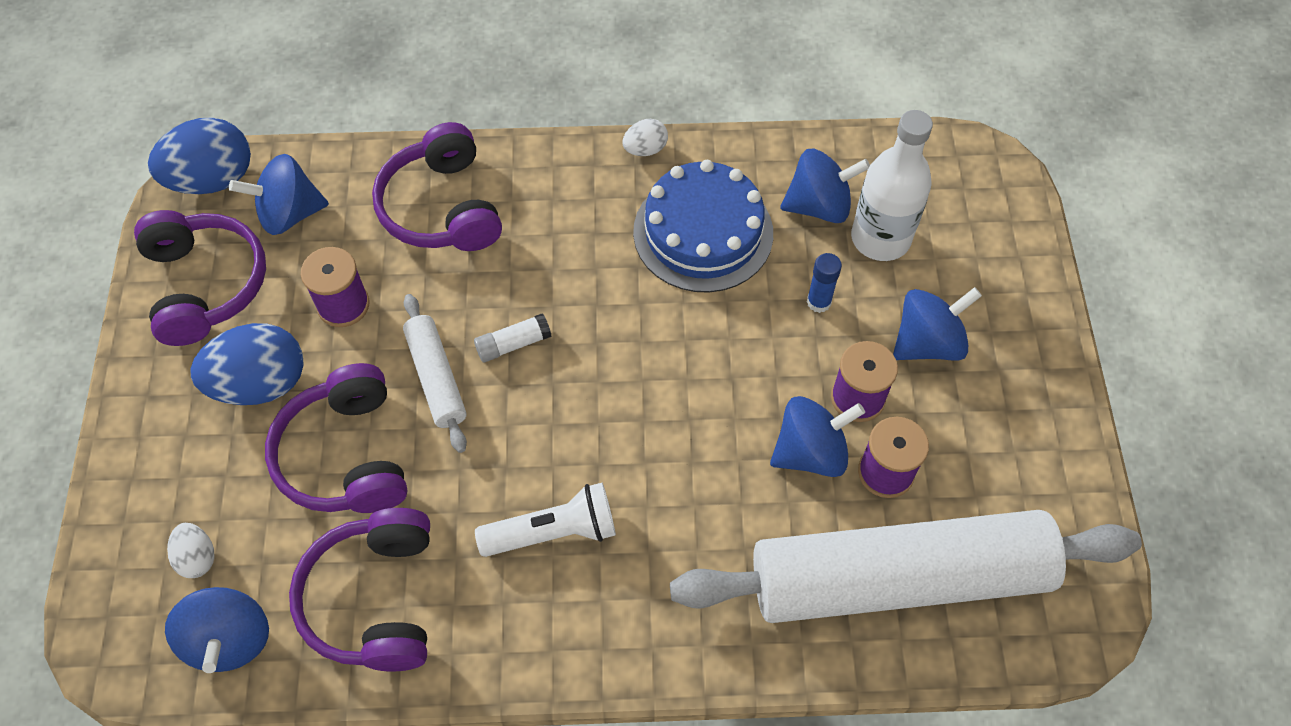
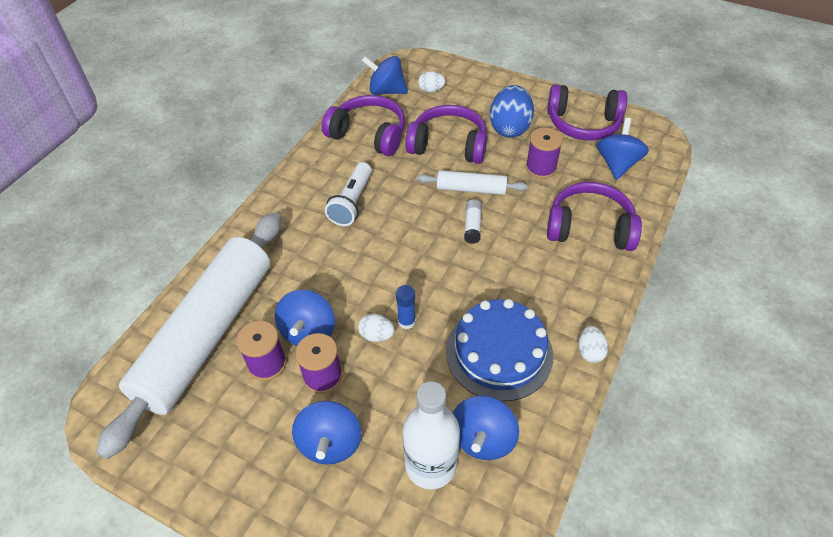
camera: 120 degrees right, 10 degrees down
blue egg [148,118,251,194] -> none
blue glue stick [807,253,842,313] -> blue glue stick moved to [396,285,416,329]
none -> white egg [358,314,395,342]

